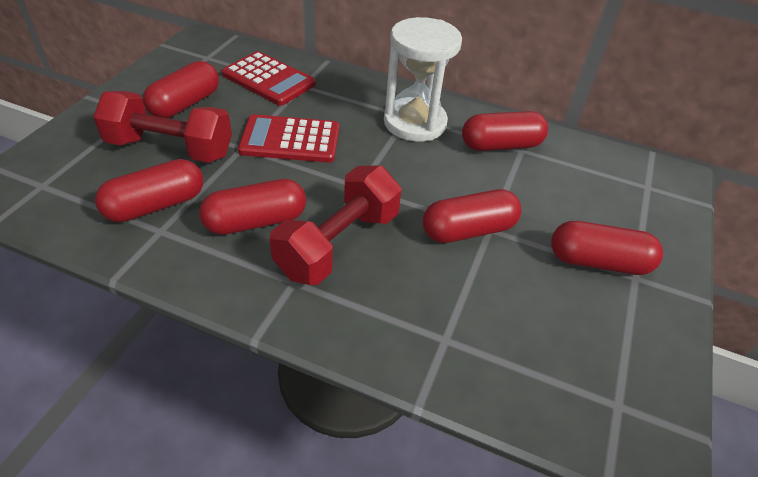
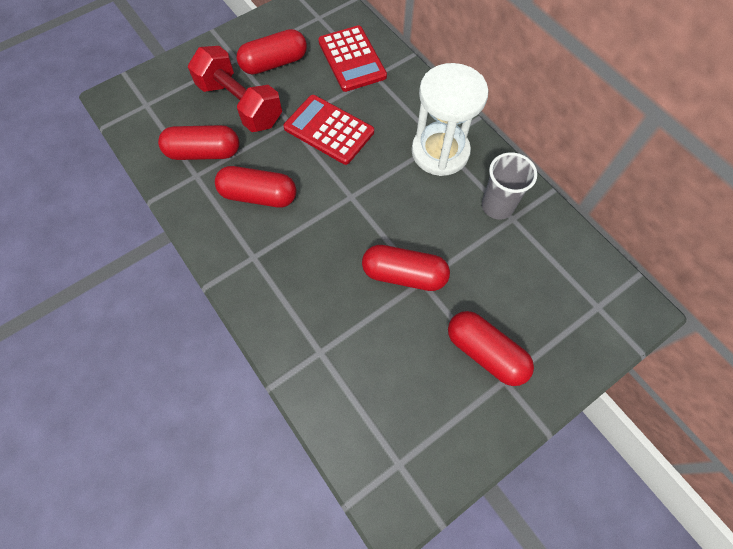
camera: 35 degrees right, 20 degrees up
red dumbbell [270,165,401,285] -> none
red capsule [462,111,548,151] -> grey cup [482,152,537,219]

